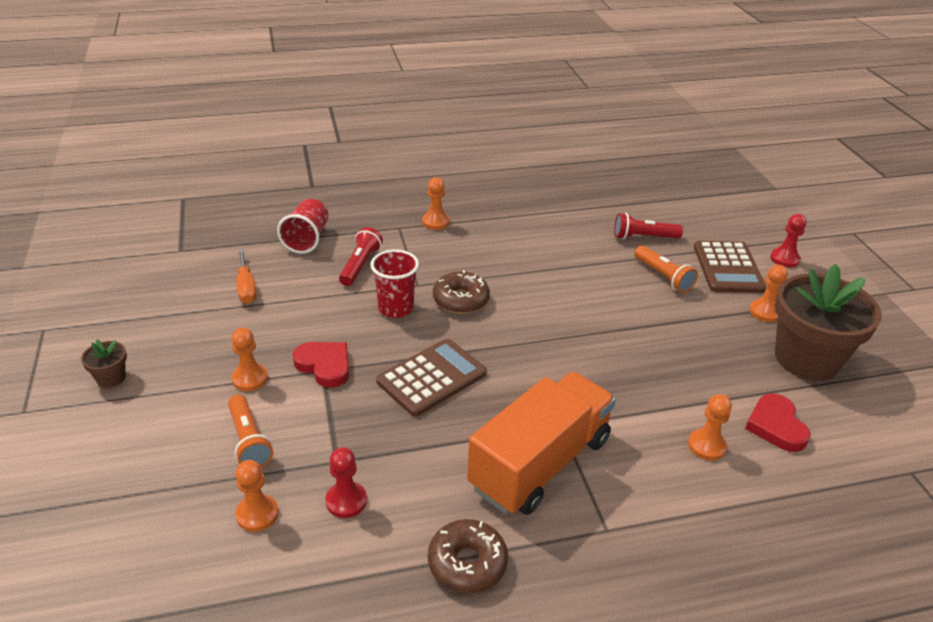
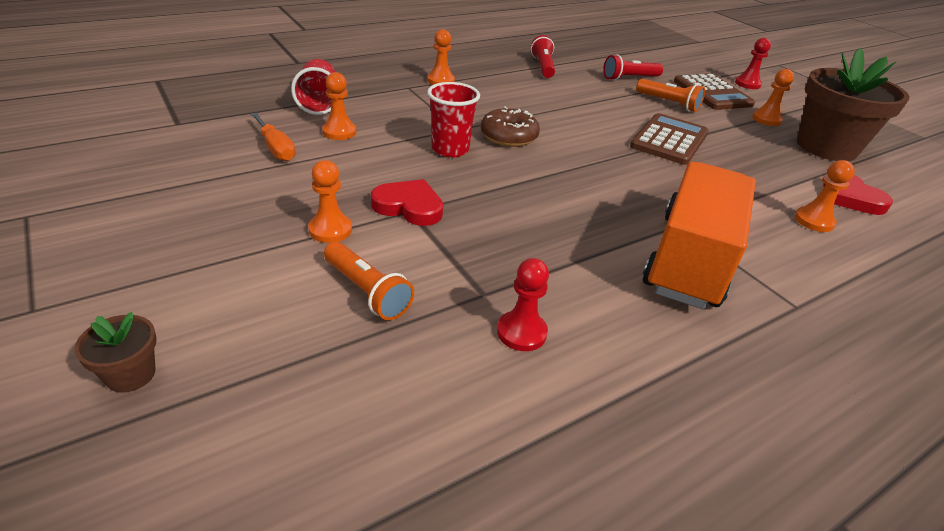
camera: 20 degrees left, 0 degrees up
brown flower pot [81,339,127,388] -> brown flower pot moved to [74,312,157,393]
orange pawn [235,460,279,532] -> orange pawn moved to [322,72,356,140]
red flashlight [339,227,383,286] -> red flashlight moved to [531,35,555,78]
brown calculator [376,339,487,417] -> brown calculator moved to [630,113,709,165]
brown donut [428,519,508,593] -> none

